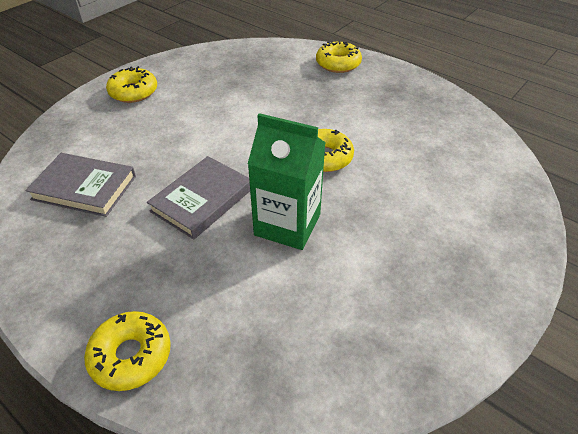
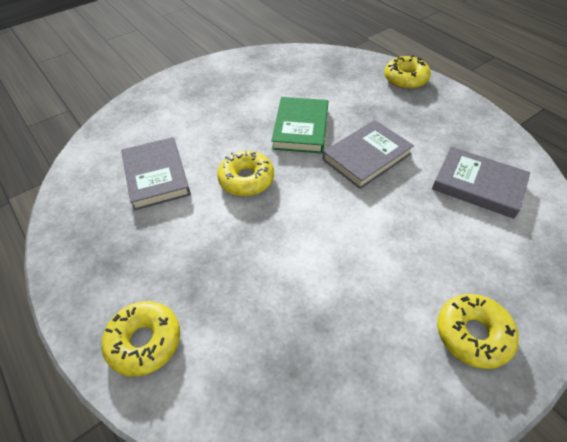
camera: 165 degrees left, 5 degrees up
green carton [248,113,326,250] -> green book [271,97,328,153]
none -> grey book [121,137,191,211]

